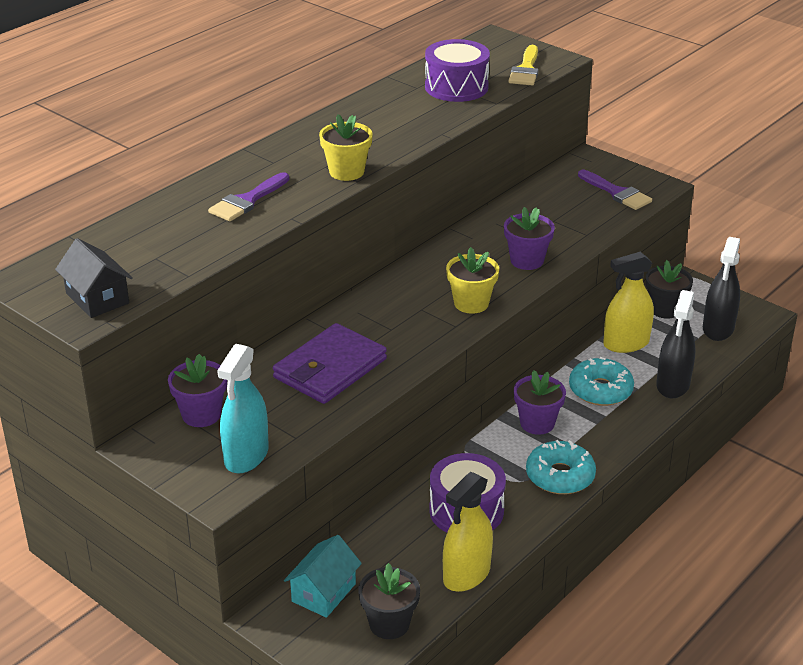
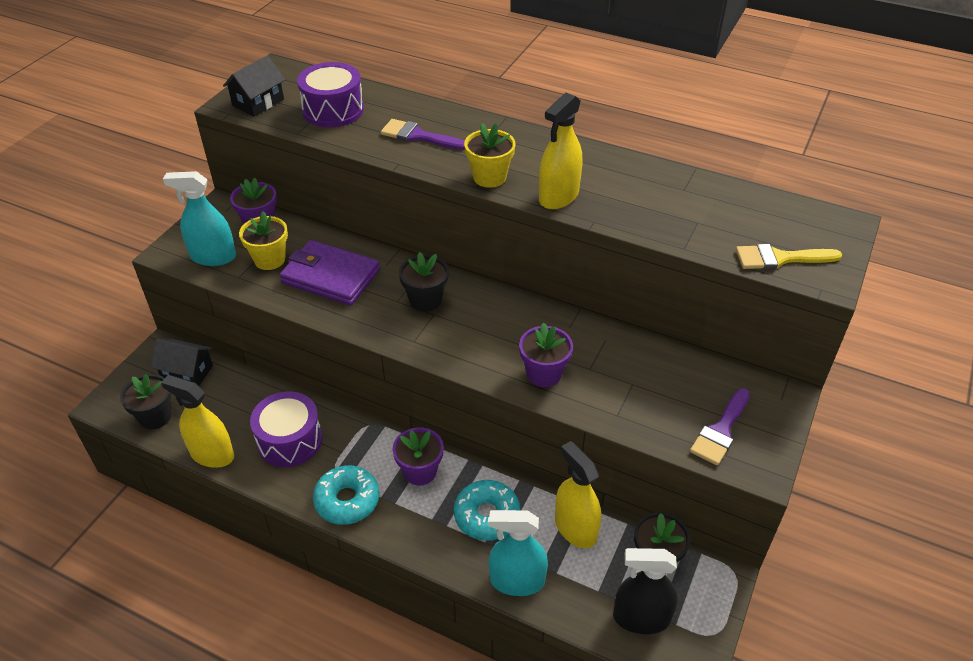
camera: 75 degrees right, 10 degrees up
turquoise house [284,535,362,618] -> black house [151,339,213,386]
purple drum [425,39,490,102] -> purple drum moved to [297,62,364,128]
yellow flower pot [446,247,499,314] -> yellow flower pot moved to [239,211,288,270]
black spray bottle [656,290,696,398] -> turquoise spray bottle [489,510,548,596]
none -> black flower pot [399,252,449,312]
none -> yellow spray bottle [539,93,582,209]

